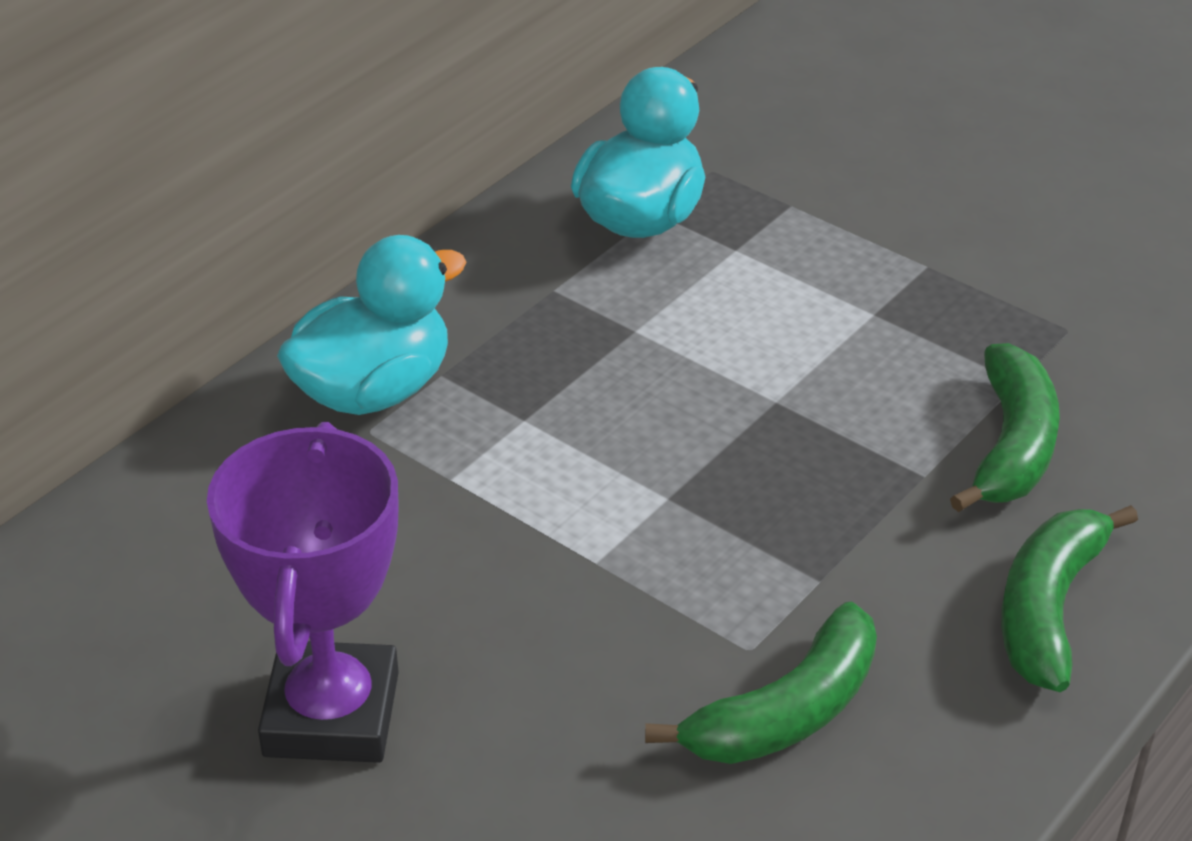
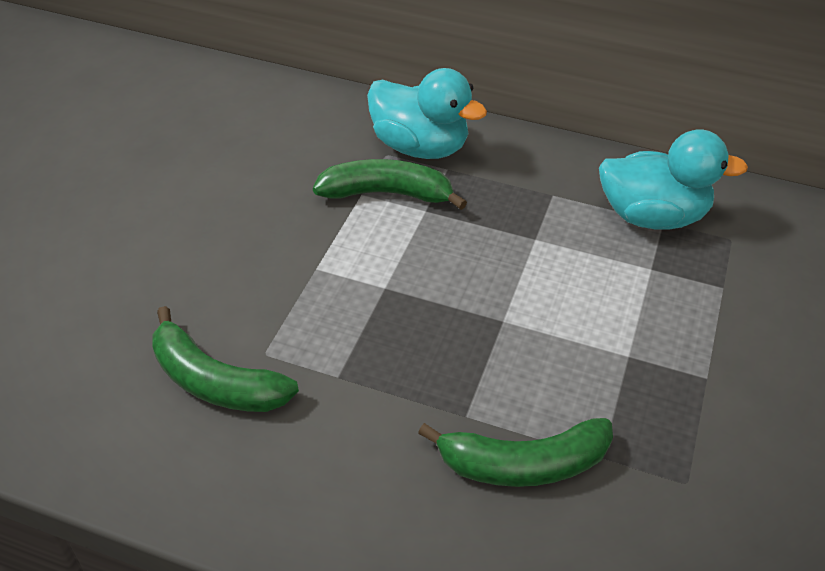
camera: 70 degrees right, 5 degrees up
purple trophy [207,422,399,763] -> none
green banana [1001,505,1138,692] -> green banana moved to [313,159,467,210]

